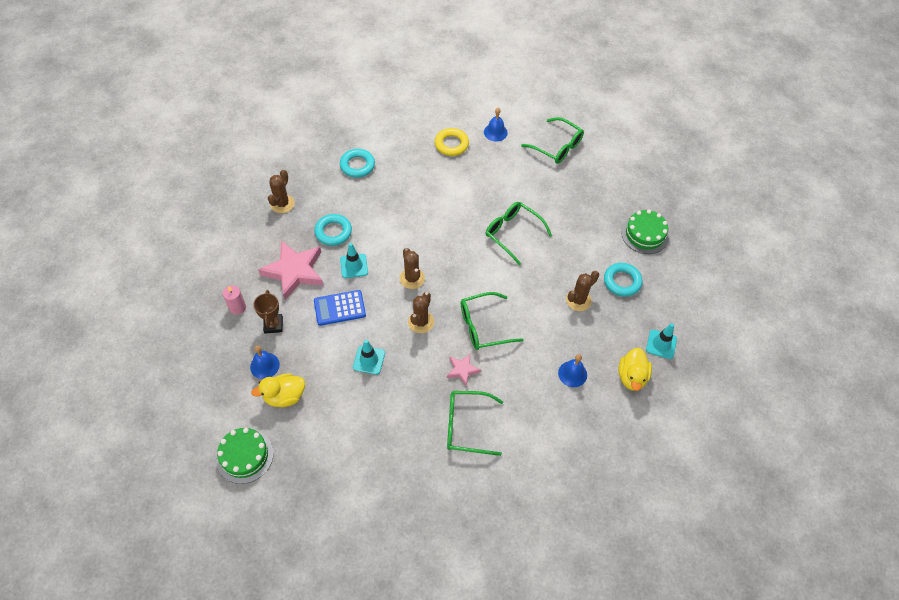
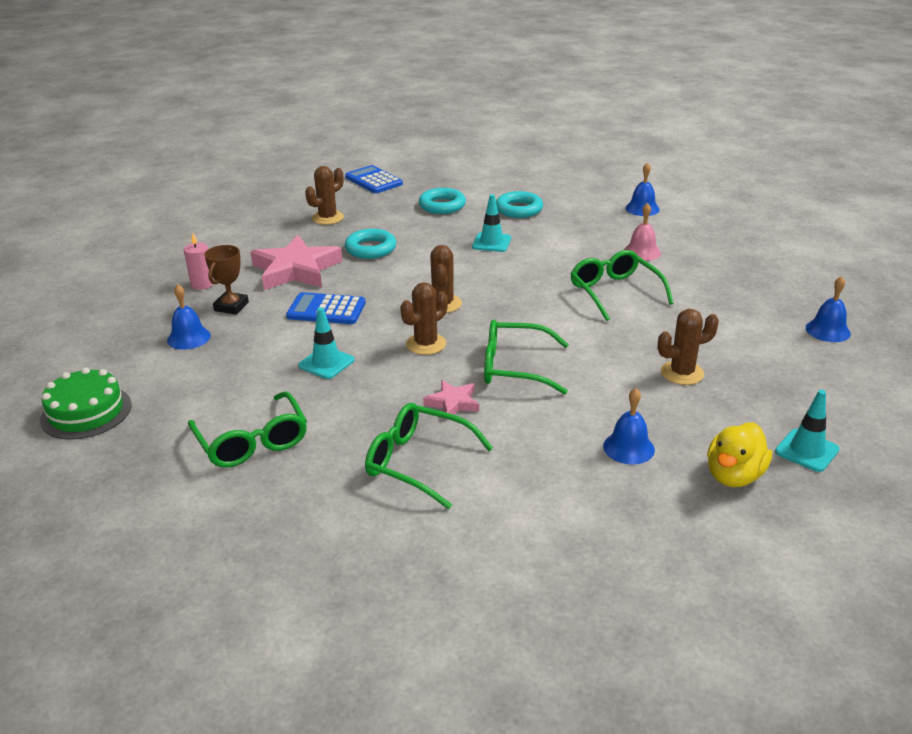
camera: 25 degrees right, 25 degrees down
yellow duck [251,373,305,407] -> none
turquoise traffic cone [340,243,368,278] -> turquoise traffic cone moved to [472,194,511,252]
yellow ring [435,128,469,156] -> none
green glasses [521,117,584,164] -> green glasses moved to [188,391,307,468]
turquoise ring [604,263,643,297] -> turquoise ring moved to [496,191,543,218]
green cake [621,210,669,254] -> blue bell [806,276,851,342]
none -> blue calculator [345,165,403,193]
none -> pink bell [624,203,661,261]

